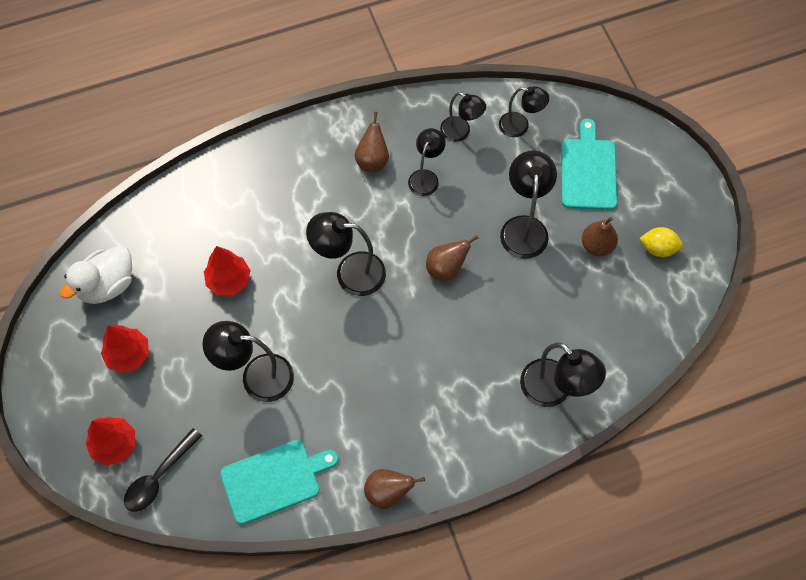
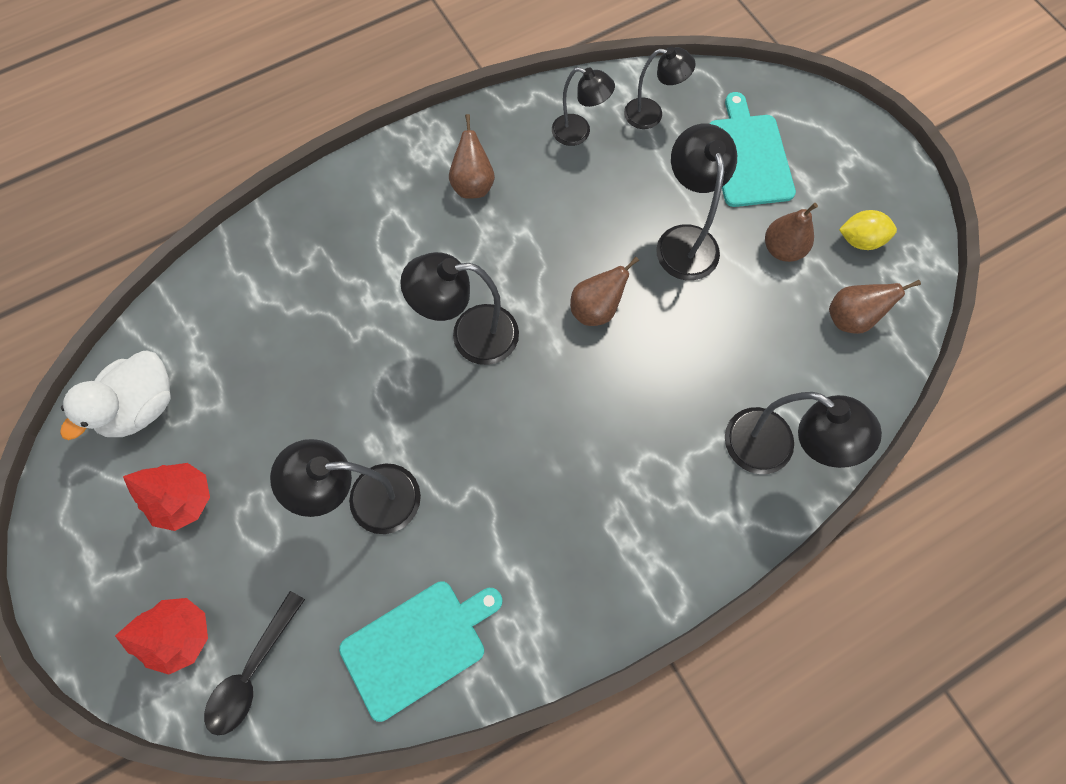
camera: 10 degrees left, 5 degrees up
red tree [204,246,251,295] -> none
brown pear [364,469,425,509] -> brown pear moved to [829,280,921,334]
black lamp [408,128,446,196] -> none

